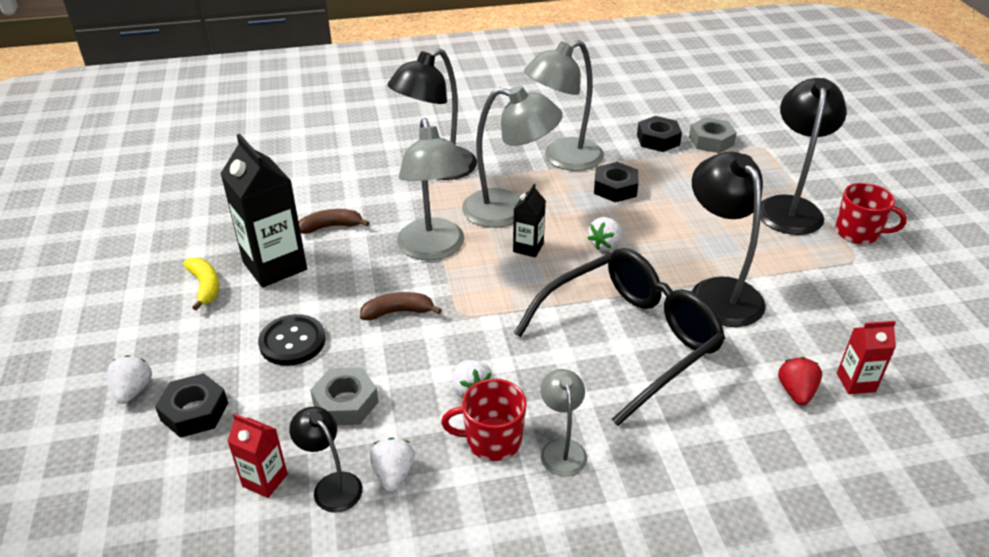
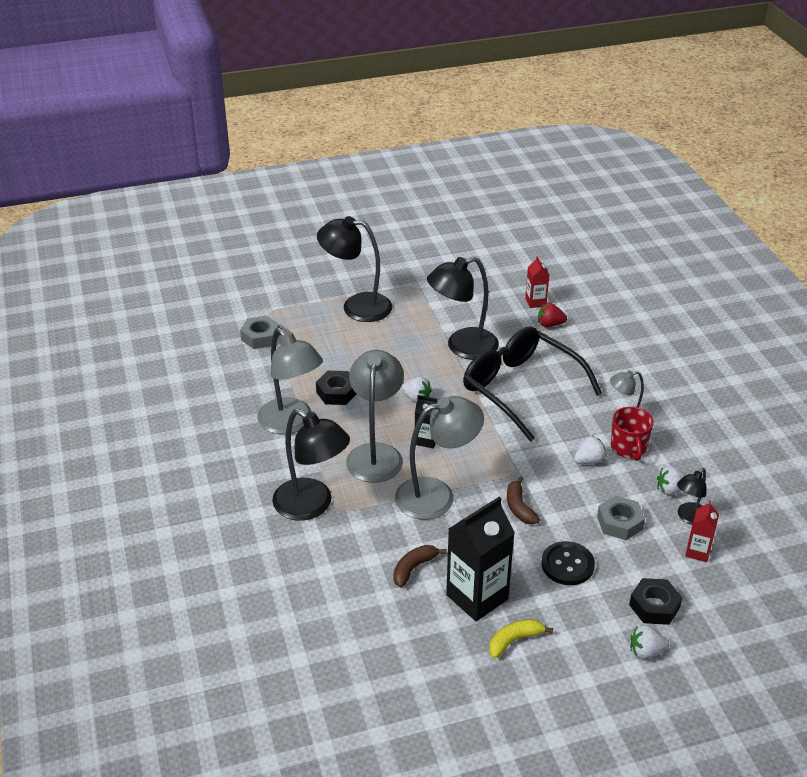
camera: 95 degrees left, 0 degrees up
brown banana [299,209,370,234] -> brown banana turned 60 degrees clockwise [393,545,447,588]
black nut [637,116,682,152] -> none
red mug [835,183,907,244] -> none

